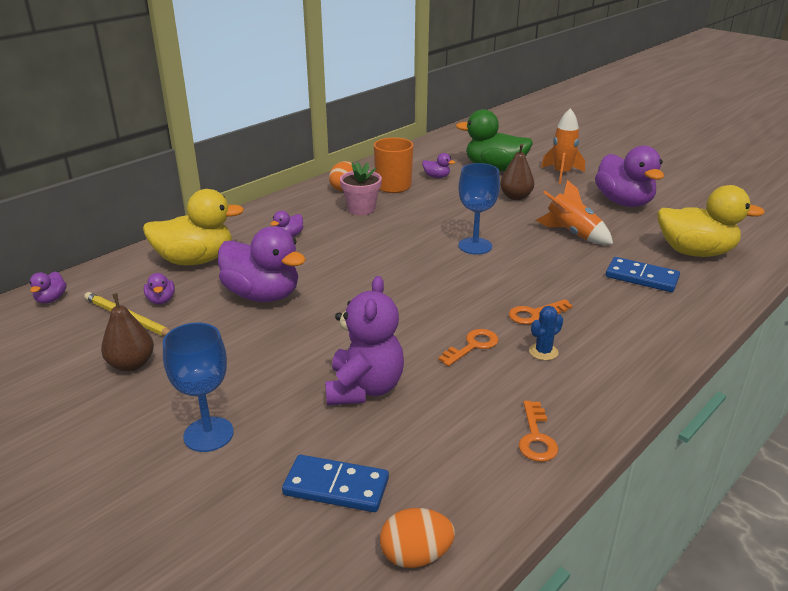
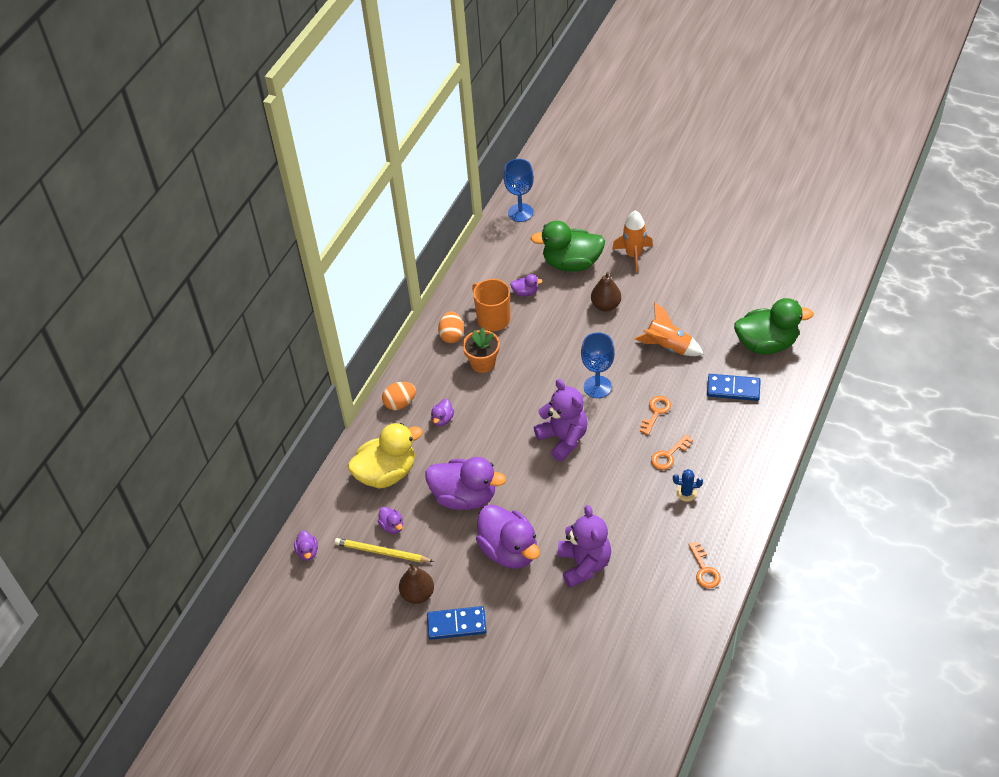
camera: 15 degrees left, 20 degrees up
blue goblet [163,323,234,452] -> blue goblet moved to [503,159,534,222]
blue domino [282,455,389,512] -> blue domino moved to [427,606,487,640]
pink flower pot [340,162,382,215] -> orange flower pot [463,328,500,373]
orange egg [380,508,455,568] -> orange egg moved to [382,382,416,410]
orange key [438,329,499,366] -> orange key moved to [640,396,671,435]
blue cactus [529,306,563,360] -> blue cactus turned 60 degrees clockwise [673,469,703,502]
purple duck [595,146,664,207] -> purple duck moved to [476,504,540,569]
yellow duck [657,185,765,257] -> green duck [734,298,813,355]
none -> purple teddy bear [534,379,588,462]

